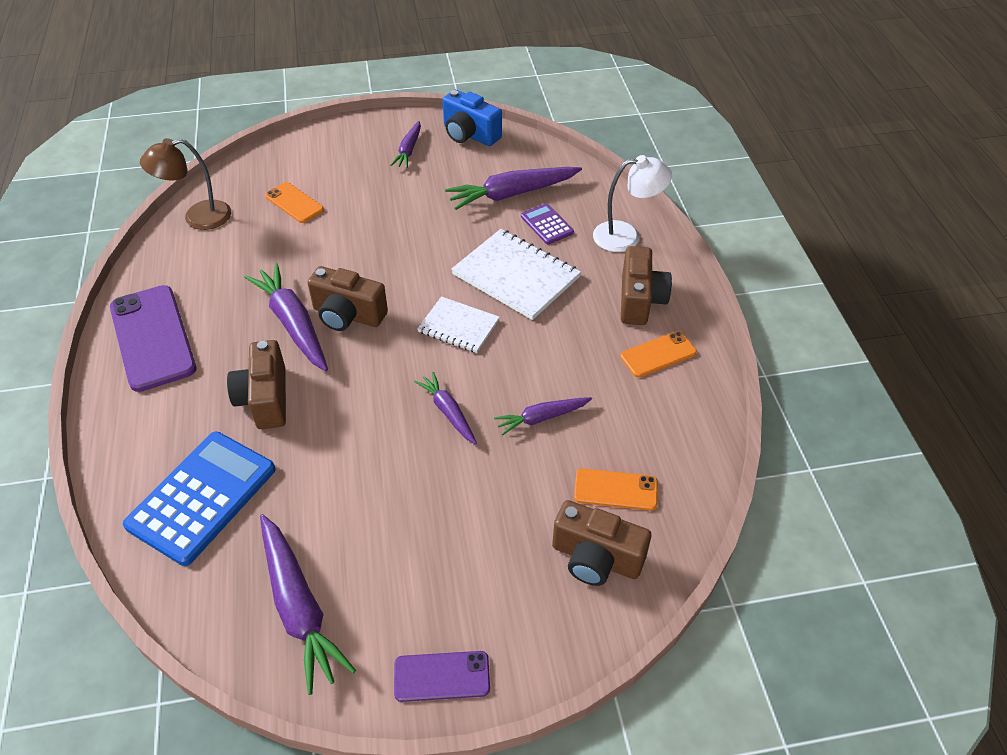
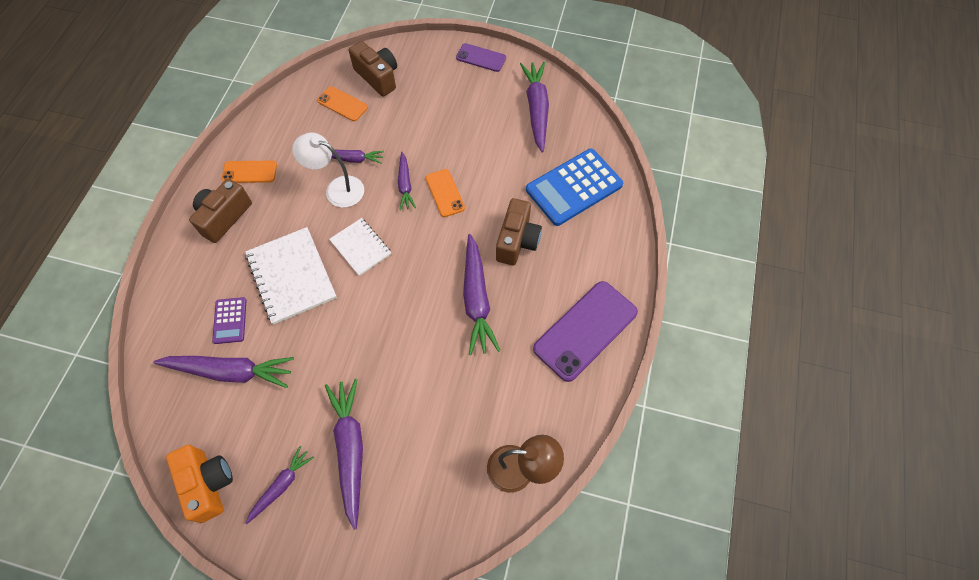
camera: 155 degrees left, 15 degrees up
purple phone [110,285,196,392] -> purple phone turned 45 degrees clockwise [533,281,638,382]
orange phone [265,182,324,223] -> orange phone moved to [425,169,465,217]
brown camera [308,266,388,331] -> none
blue camera [443,90,502,146] -> orange camera [166,445,233,523]
white lamp [593,155,672,252] -> white lamp moved to [292,133,364,208]
none -> purple carrot [325,379,363,530]

